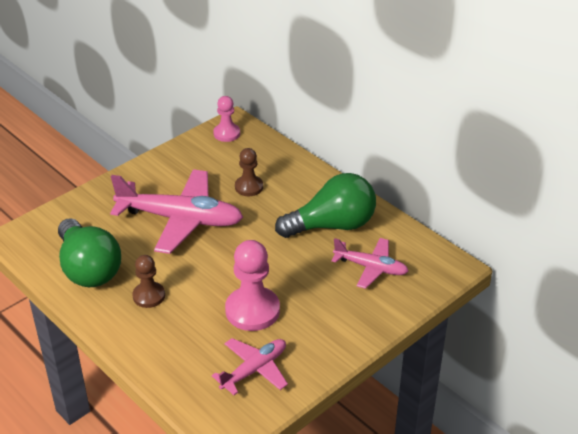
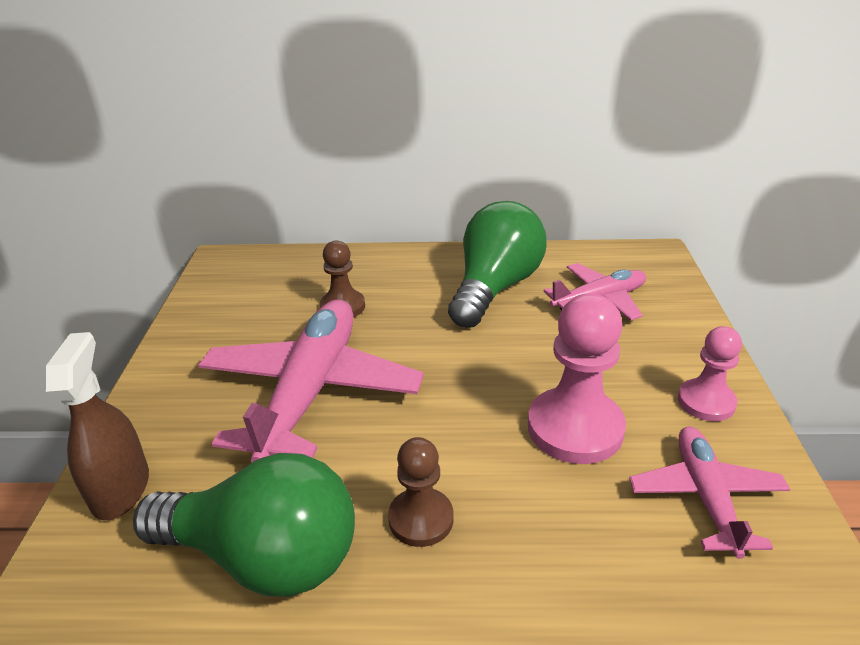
camera: 45 degrees left, 5 degrees down
pink plane [110,169,243,254] -> pink plane turned 45 degrees counterclockwise [198,299,424,462]
pink pawn [213,96,240,142] -> pink pawn moved to [678,326,742,421]
none -> brown spray bottle [46,332,149,520]

